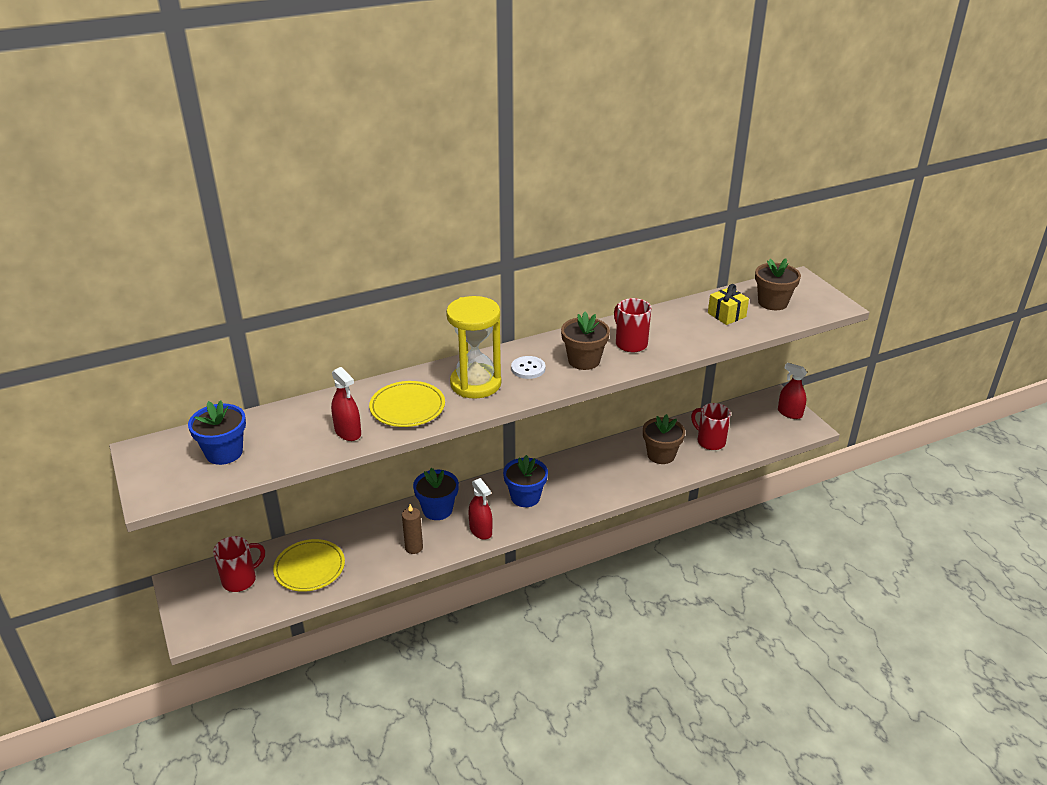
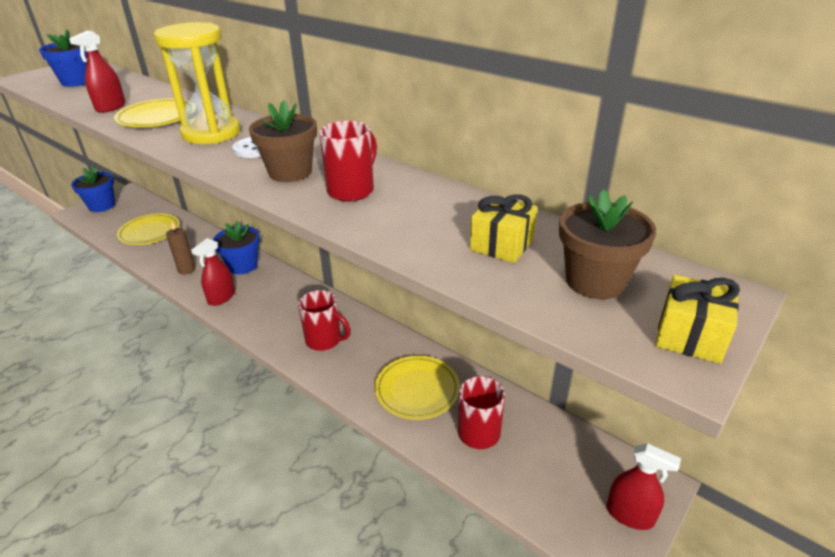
camera: 65 degrees right, 0 degrees up
red mug [213,536,265,592] -> red mug moved to [298,290,351,351]
blue flower pot [503,455,548,507] -> blue flower pot moved to [71,166,115,212]
brown flower pot [643,414,685,464] -> yellow plate [375,356,460,420]
red spray bottle [778,363,807,419] -> red spray bottle turned 105 degrees clockwise [607,443,681,530]
none -> yellow gift [655,275,740,364]

